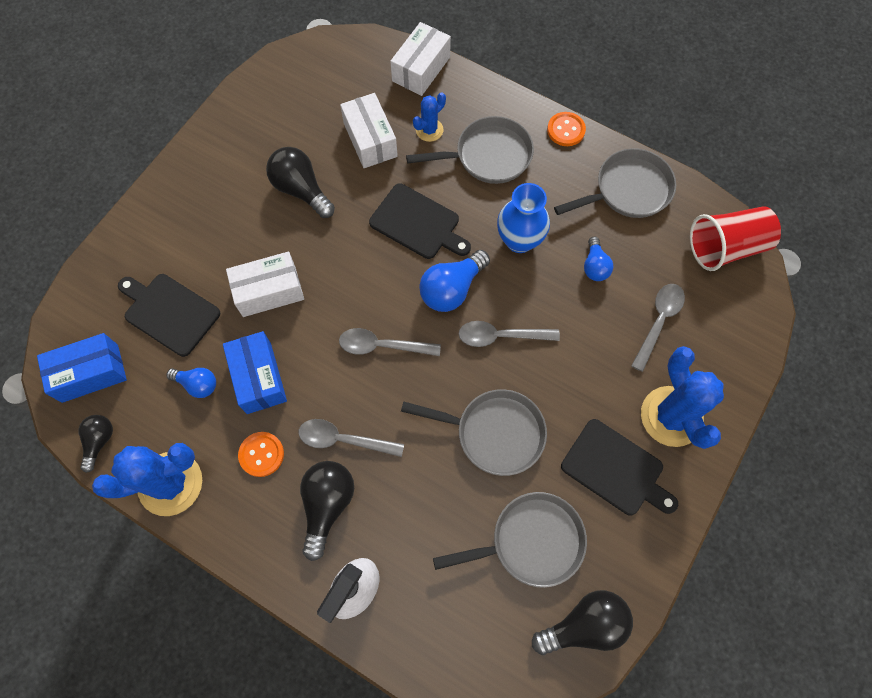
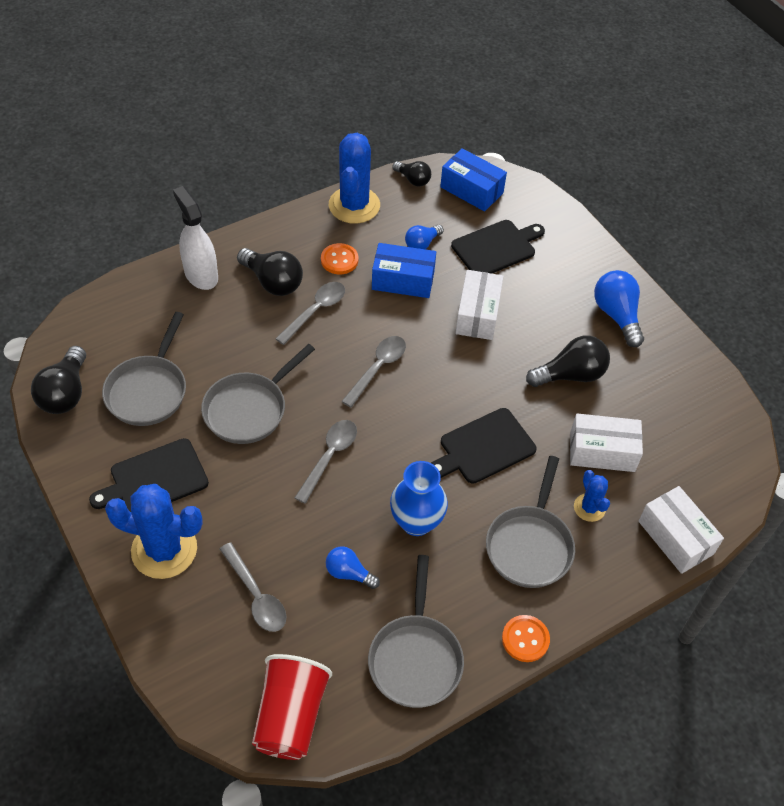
camera: 115 degrees right, 15 degrees down
blue box [37,333,127,403] -> blue box turned 60 degrees counterclockwise [440,148,507,212]
blue light bulb [419,250,490,312] -> blue light bulb moved to [594,270,644,347]

